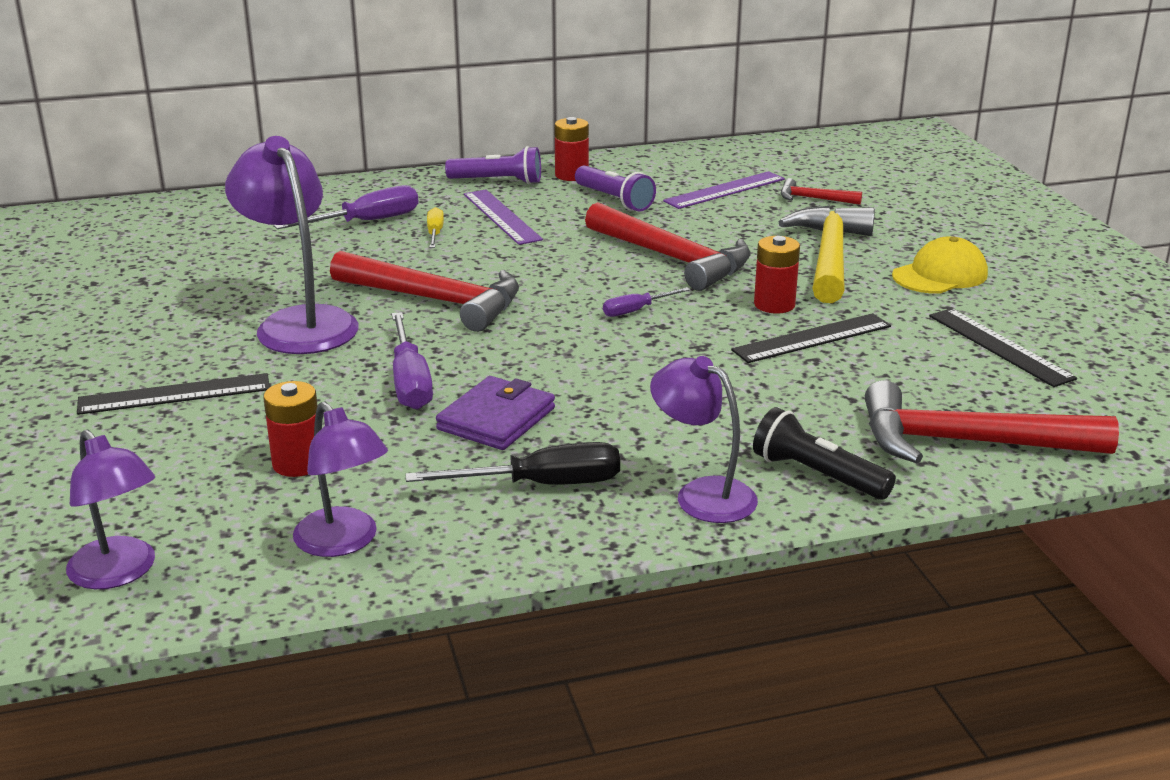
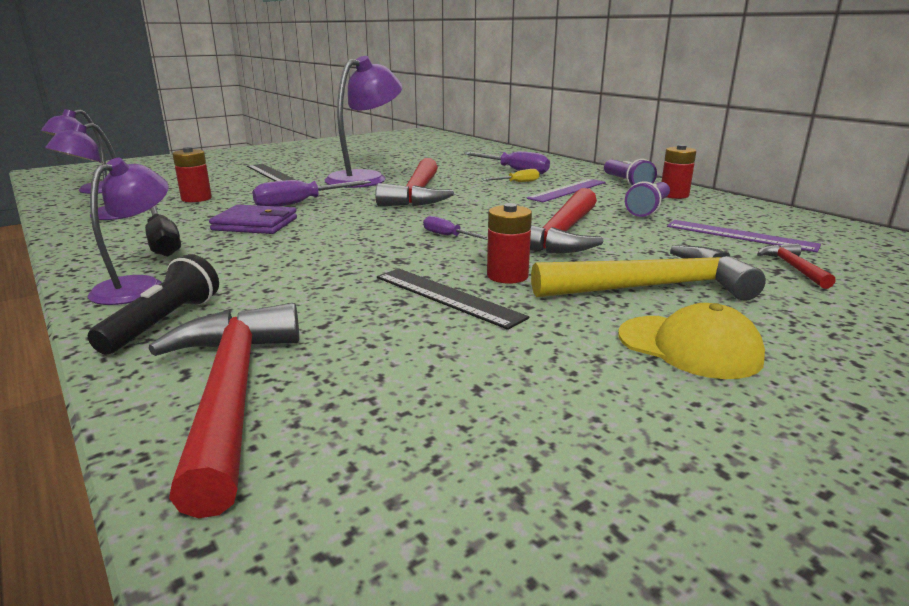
camera: 70 degrees right, 5 degrees down
black ruler [929,308,1077,387] -> none

